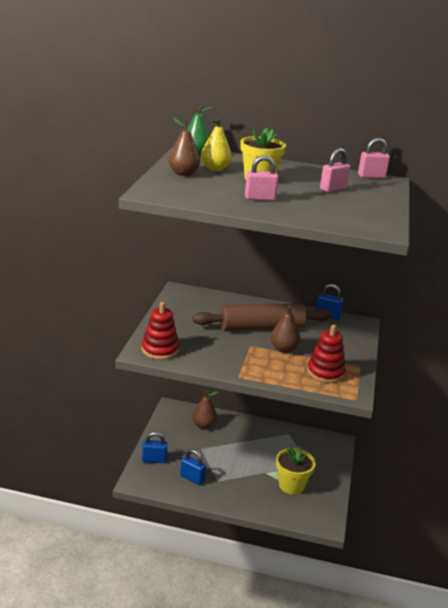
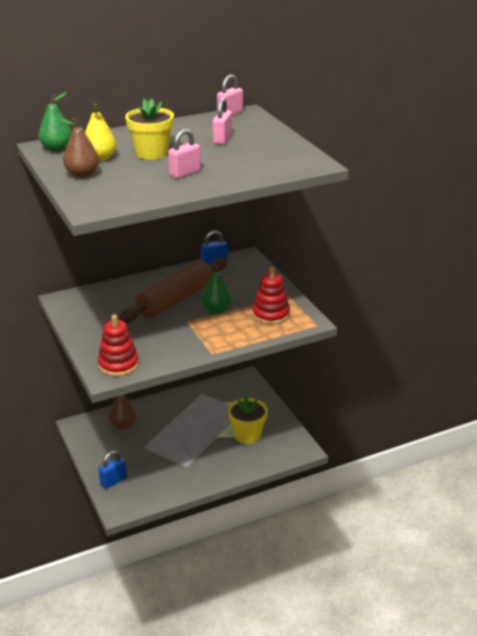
camera: 35 degrees left, 5 degrees up
blue padlock [180,449,206,485] -> none
brown pear [270,306,300,353] -> green pear [201,267,232,315]

